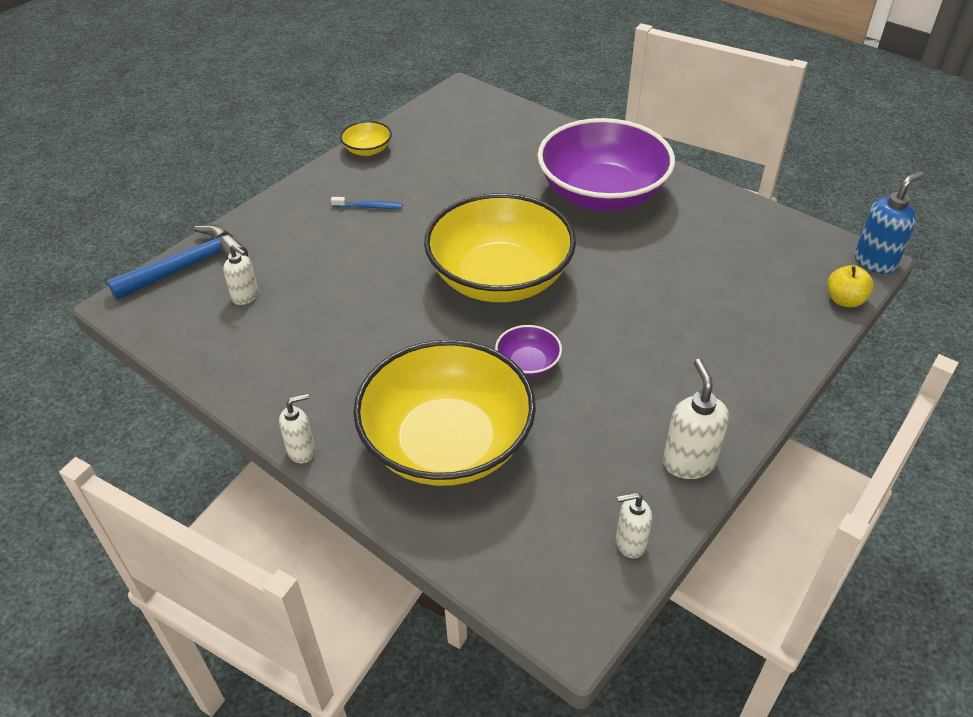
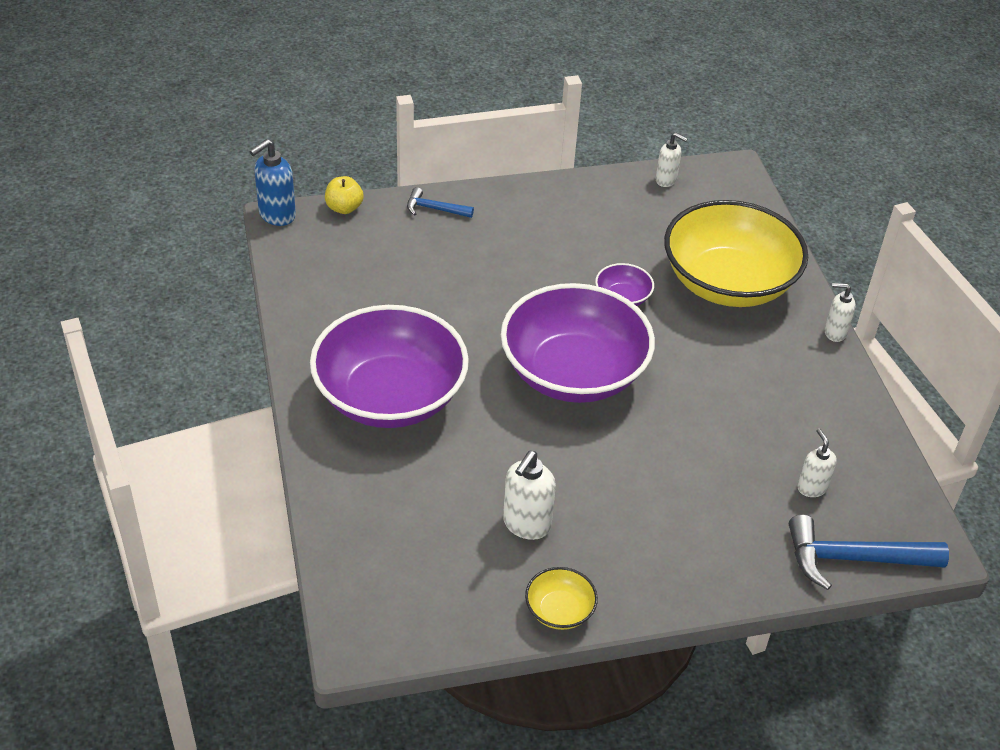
camera: 145 degrees left, 0 degrees up
blue toothbrush [331,197,402,209] -> none
yellow bowl [424,193,576,302] -> purple bowl [501,283,655,403]
white soap dispenser [663,359,729,479] -> white soap dispenser moved to [503,451,556,540]
blue soap dispenser [855,171,924,274] -> blue soap dispenser turned 45 degrees counterclockwise [249,139,296,226]
none -> blue hammer [407,187,474,218]

